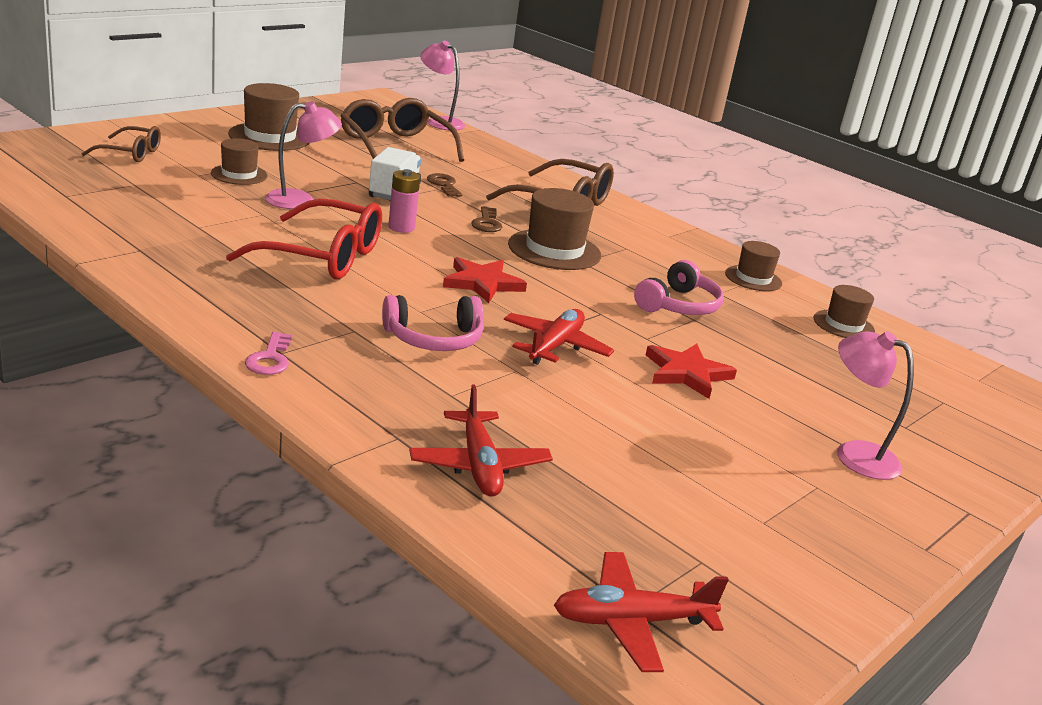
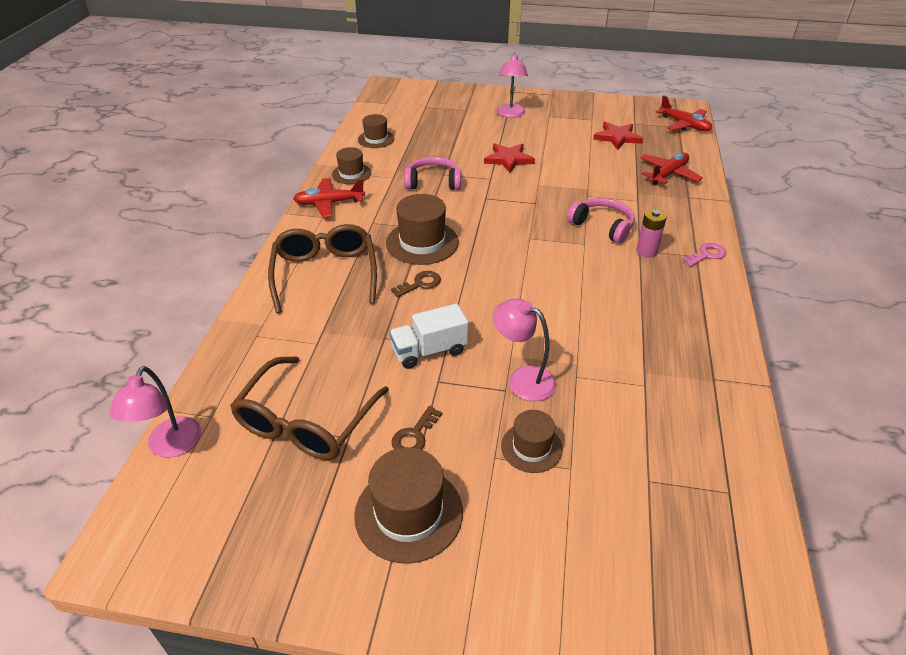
camera: 120 degrees left, 15 degrees up
brown glasses [81,126,161,162] -> none
red glasses [226,199,382,279] -> none
pink battery [388,169,420,233] -> pink battery moved to [636,209,667,258]
brown key [427,173,462,197] -> brown key moved to [391,406,442,450]
red star [443,257,527,303] -> red star moved to [593,122,643,150]
red plane [504,309,614,365] -> red plane moved to [293,178,365,218]

